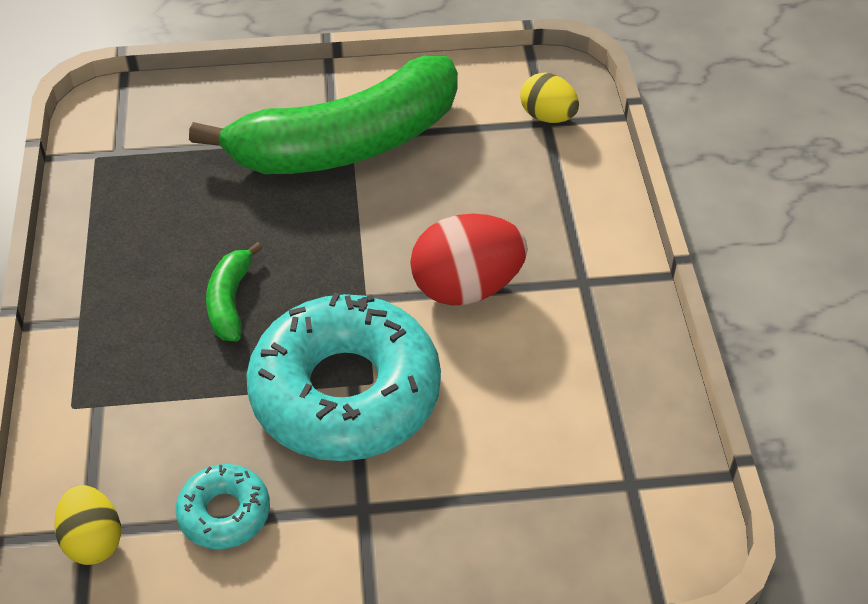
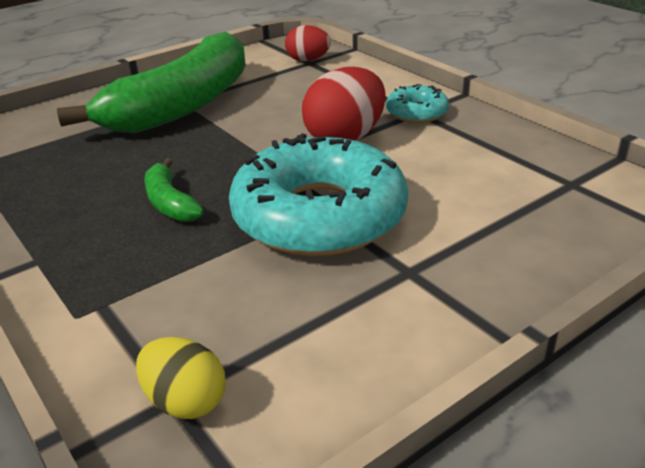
camera: 30 degrees left, 15 degrees down
turquoise donut [175,464,270,549] -> turquoise donut moved to [386,84,449,123]
yellow egg [520,72,579,123] -> red egg [285,25,331,61]

